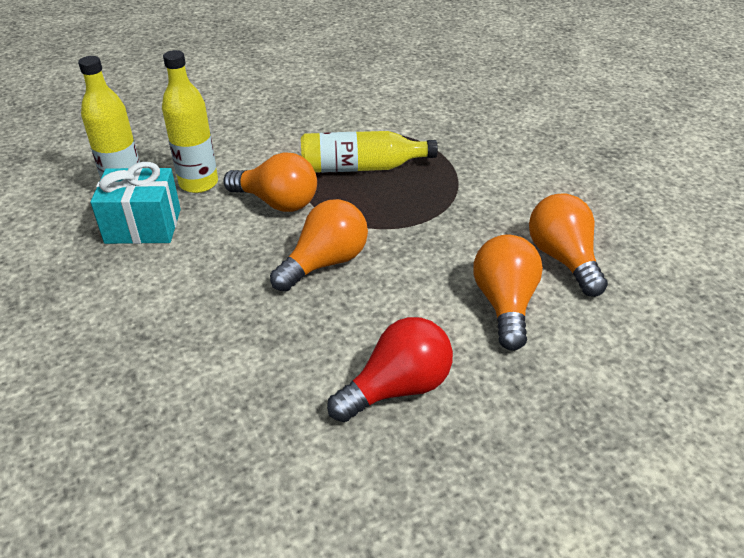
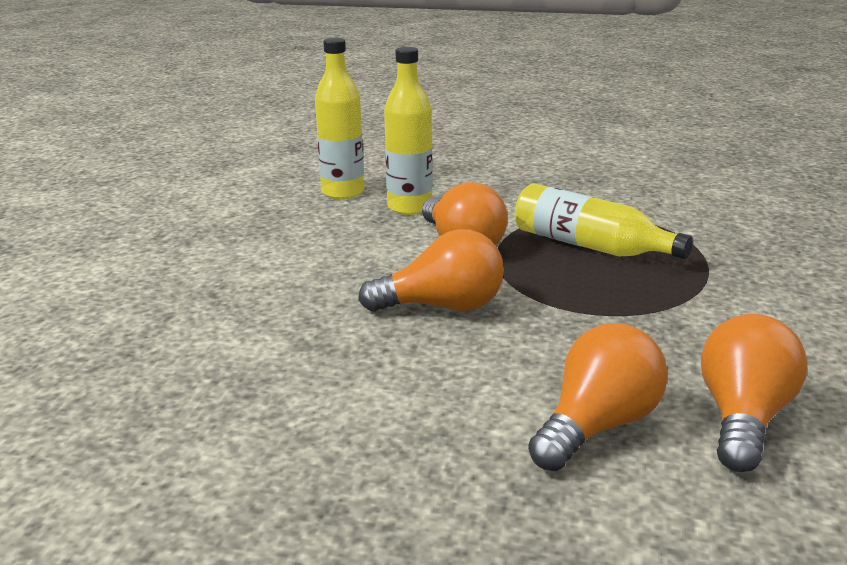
camera: 40 degrees right, 15 degrees down
turquoise gift [90,162,181,244] -> none
red light bulb [327,317,453,422] -> none

